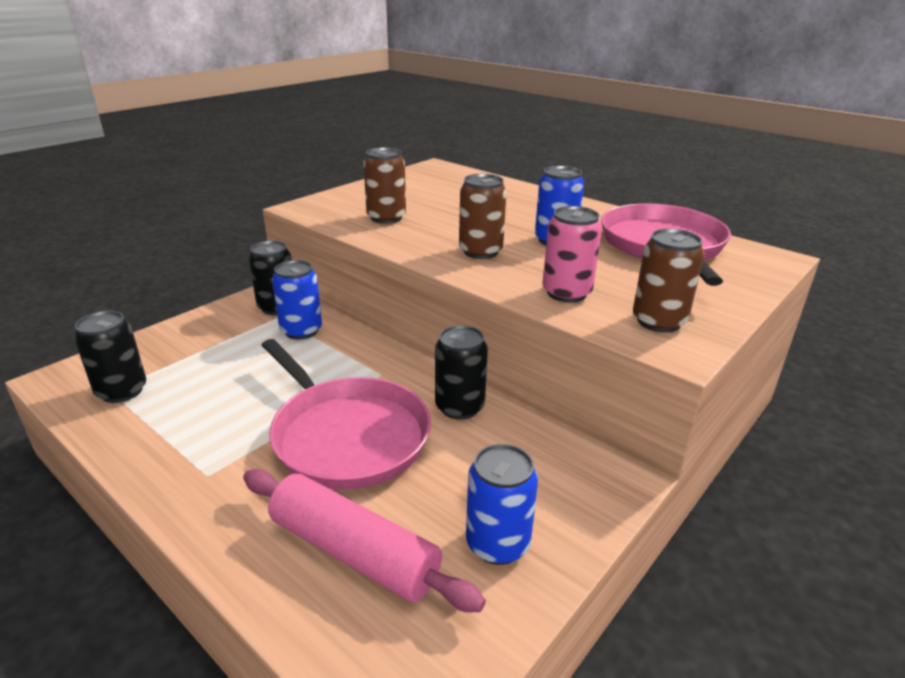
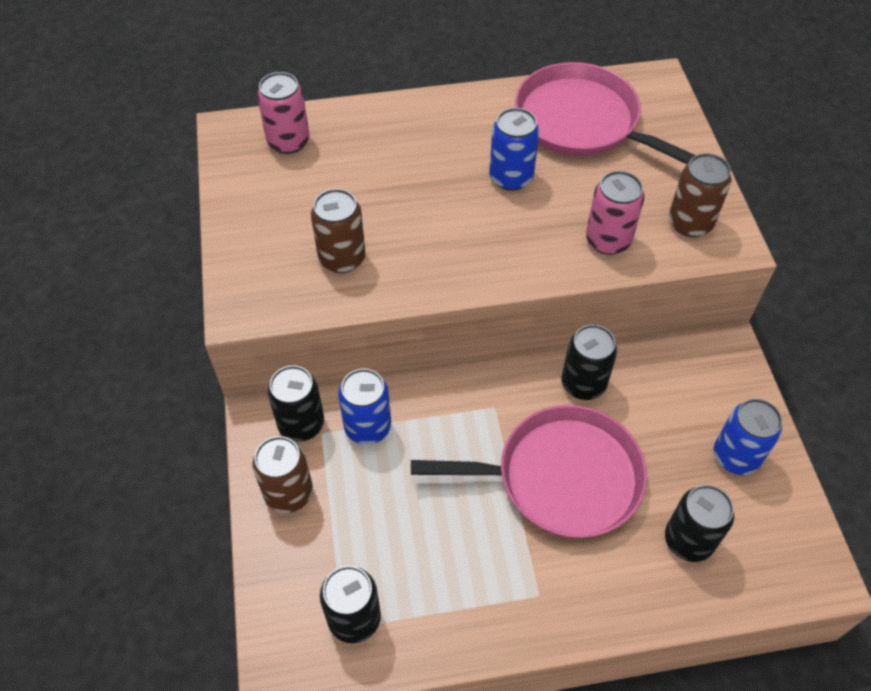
camera: 50 degrees left, 25 degrees up
pink rolling pin [243,469,486,612] -> black can [665,485,734,562]
brown can [459,174,507,259] -> brown can moved to [252,436,313,513]
none -> pink can [257,72,310,154]

